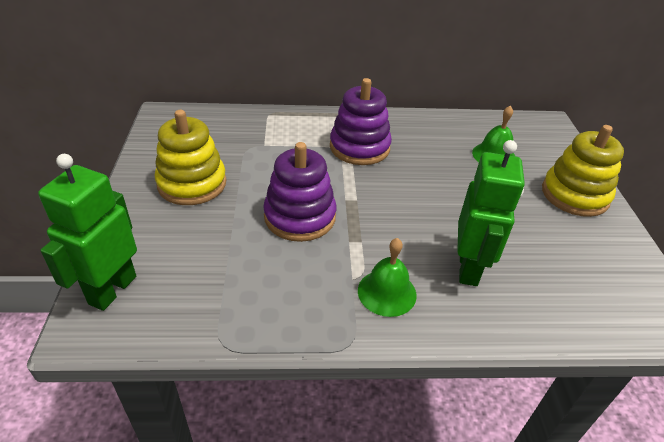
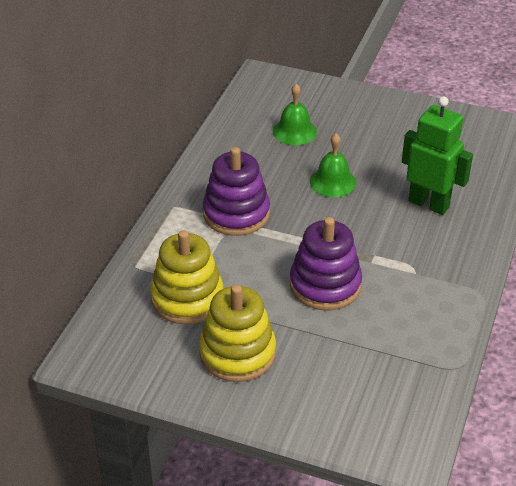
camera: 65 degrees left, 0 degrees up
green robot [38,154,137,311] -> none
green bell [358,238,417,317] -> green bell moved to [310,134,356,197]
yellow stacking toy [542,125,624,217] -> yellow stacking toy moved to [150,230,223,324]

